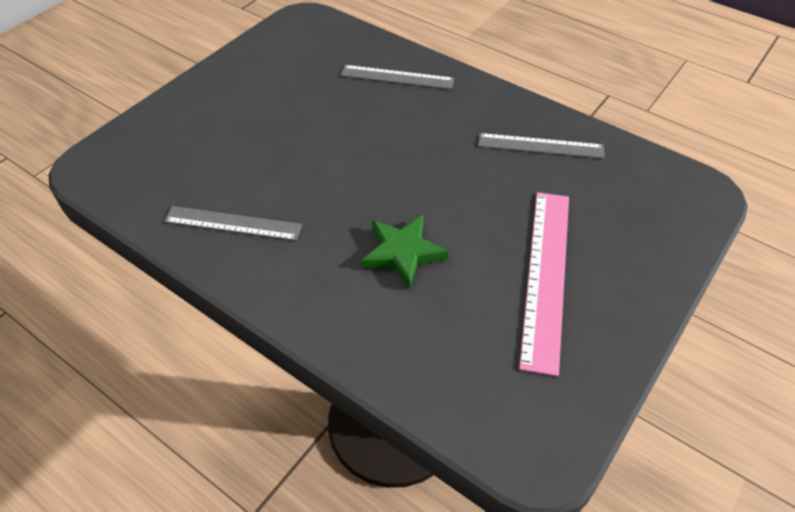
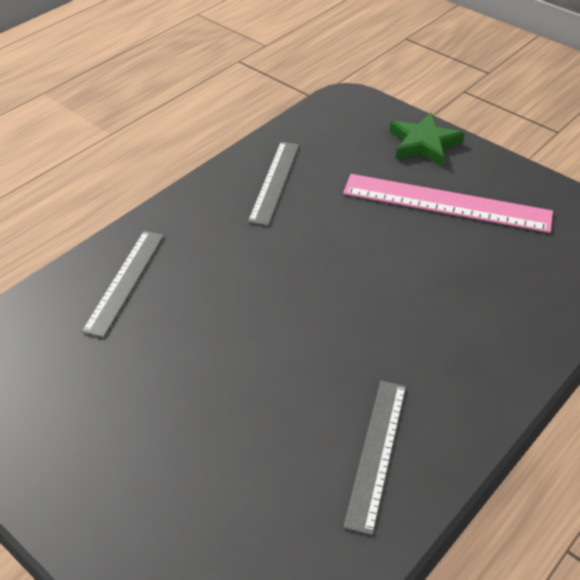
camera: 85 degrees left, 5 degrees down
green star [361,215,448,290] -> green star moved to [389,113,465,167]

